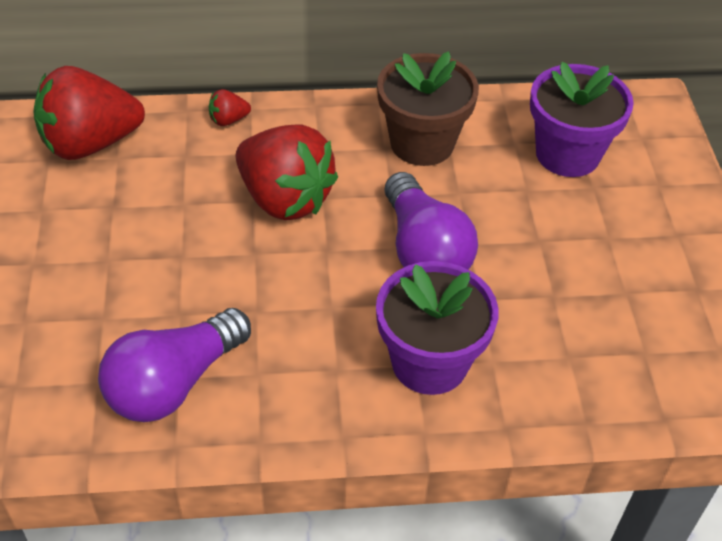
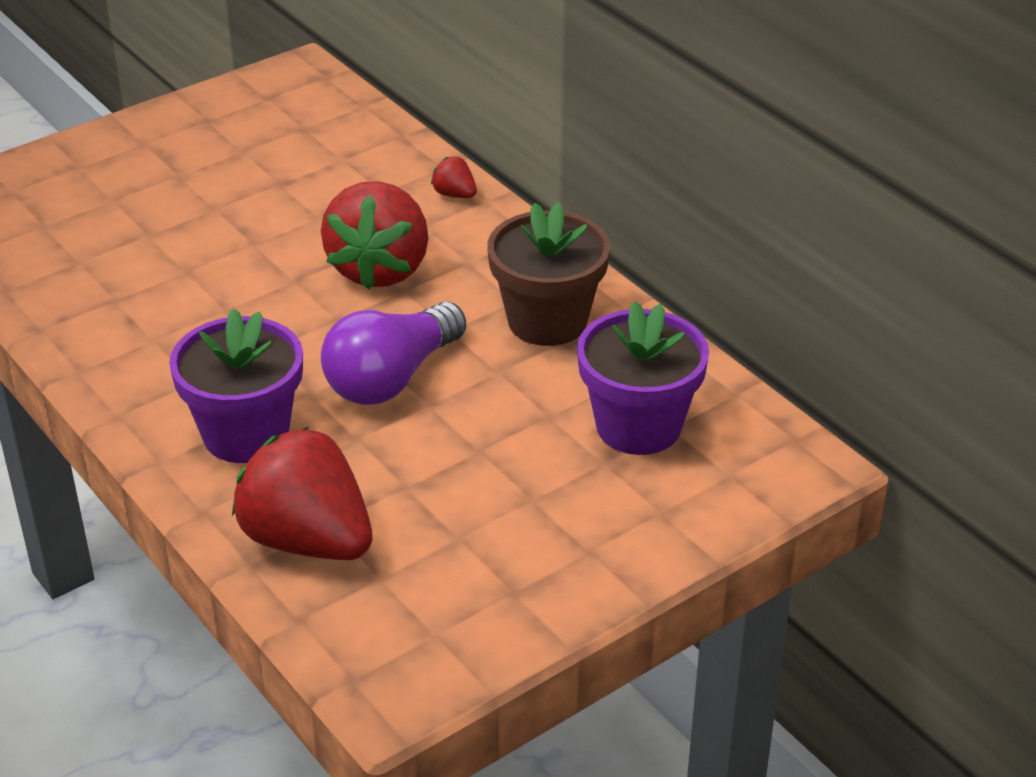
camera: 60 degrees right, 10 degrees down
red strawberry [33,66,145,160] -> red strawberry moved to [232,427,372,560]
purple light bulb [98,308,251,422] -> none

